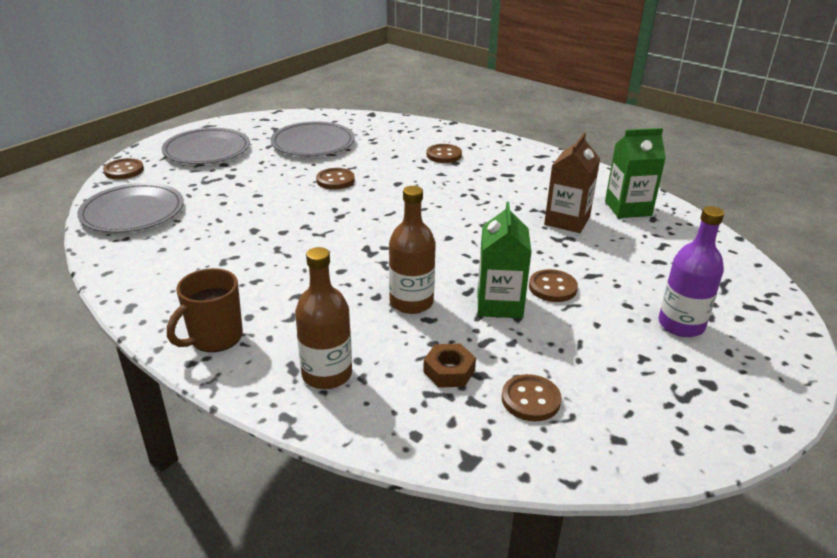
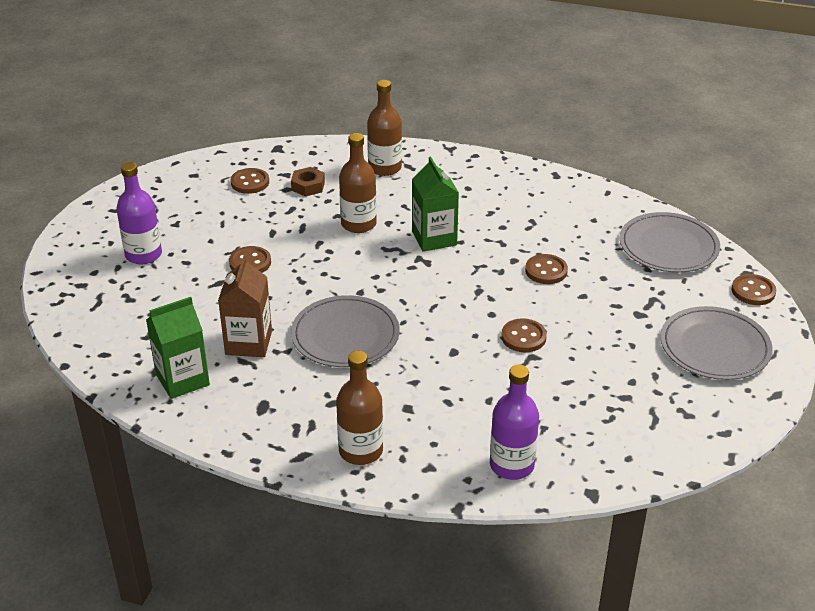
camera: 160 degrees right, 5 degrees up
brown mug [167,268,243,352] -> none
grey plate [270,122,355,156] -> grey plate moved to [291,295,400,367]
brown button [427,144,462,163] -> brown button moved to [525,254,568,284]
green carton [478,202,531,318] -> green carton moved to [412,156,459,252]
none -> brown bottle [336,351,383,465]
none -> purple bottle [490,365,539,480]

